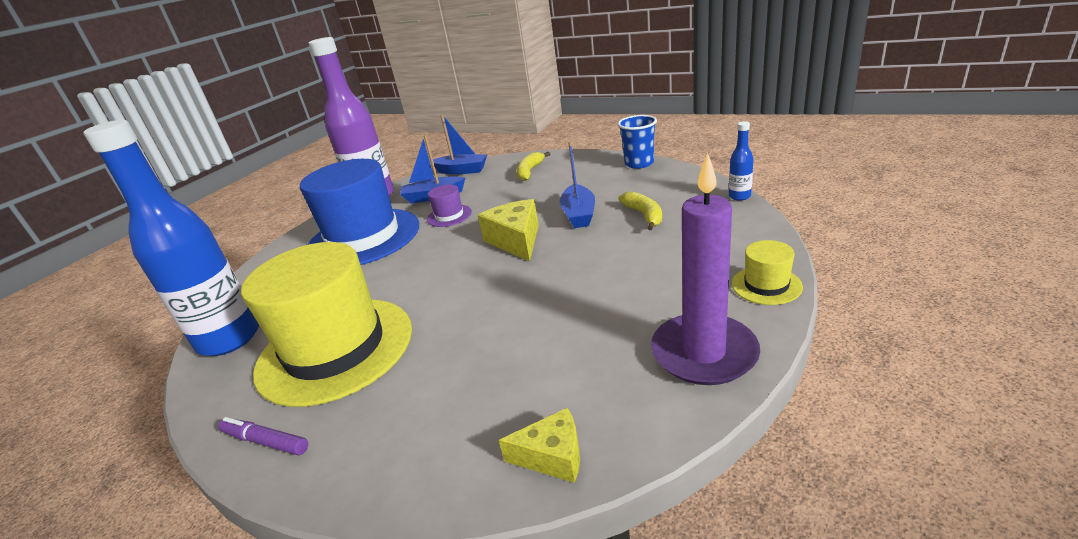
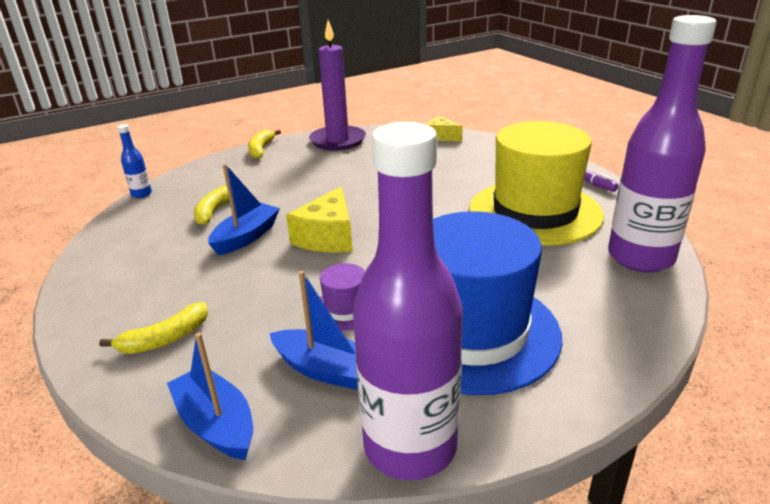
camera: 150 degrees left, 0 degrees up
blue bottle [83,120,259,356] -> purple bottle [608,15,717,272]
blue cup [618,115,657,169] -> none
yellow hat [732,240,803,305] -> yellow banana [248,130,281,159]

